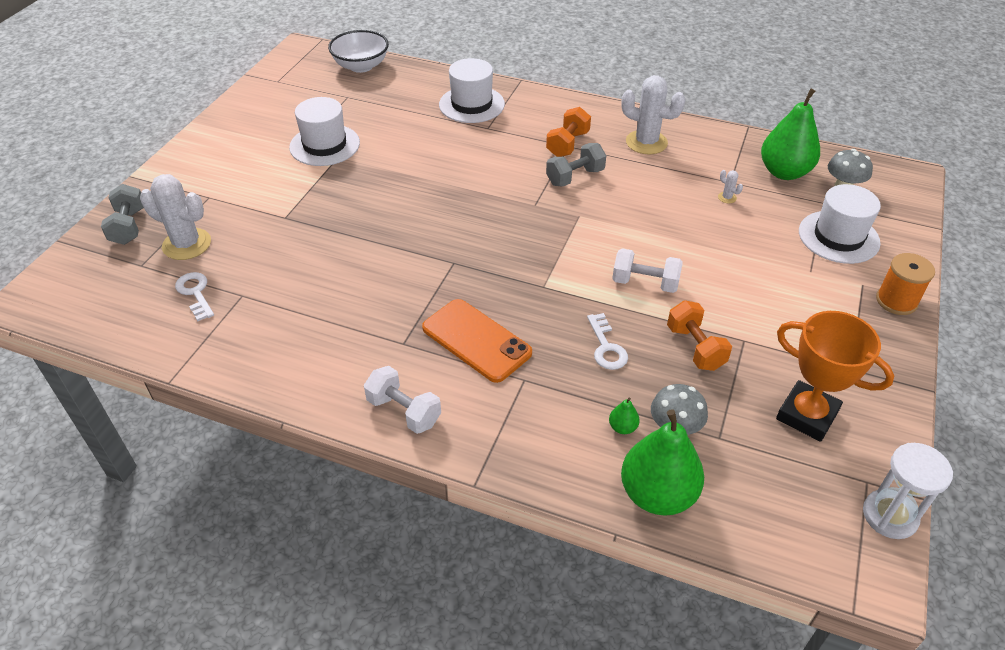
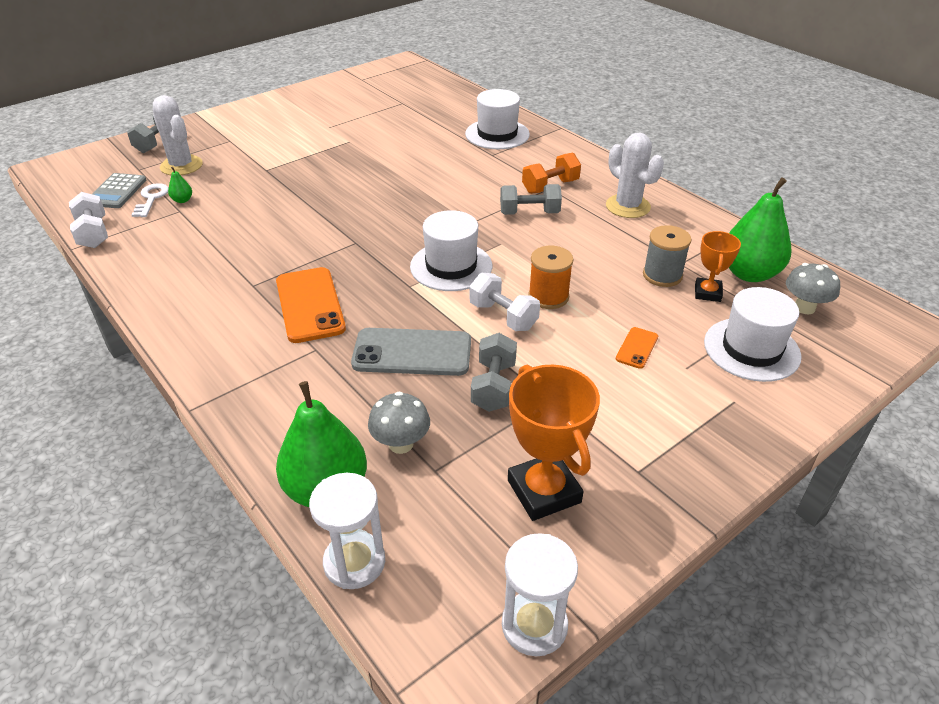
camera: 30 degrees right, 5 degrees down
white hat [289,97,360,166] -> white hat moved to [410,210,492,291]
white bowl [328,30,389,73] -> none
white dumbbell [364,366,441,434] -> white dumbbell moved to [69,192,108,248]
white key [587,313,628,370] -> grey phone [351,328,471,376]
green pear [609,398,640,434] -> green pear moved to [168,167,192,203]
orange dumbbell [667,300,732,371] -> grey dumbbell [471,333,517,412]
white cactus [718,170,743,204] -> grey spool [643,225,692,287]
orange spool [876,253,935,315] -> orange spool moved to [528,246,574,309]
none -> grey calculator [92,173,146,208]
none -> white hourglass [309,473,385,589]
none -> orange phone [616,327,658,369]
none -> orange trophy [695,231,741,302]

